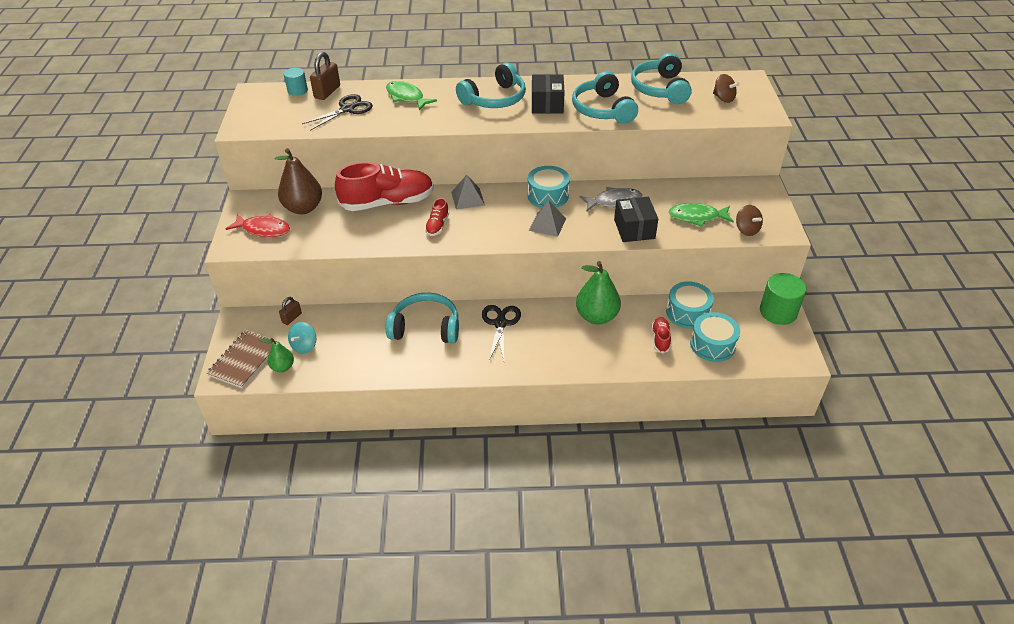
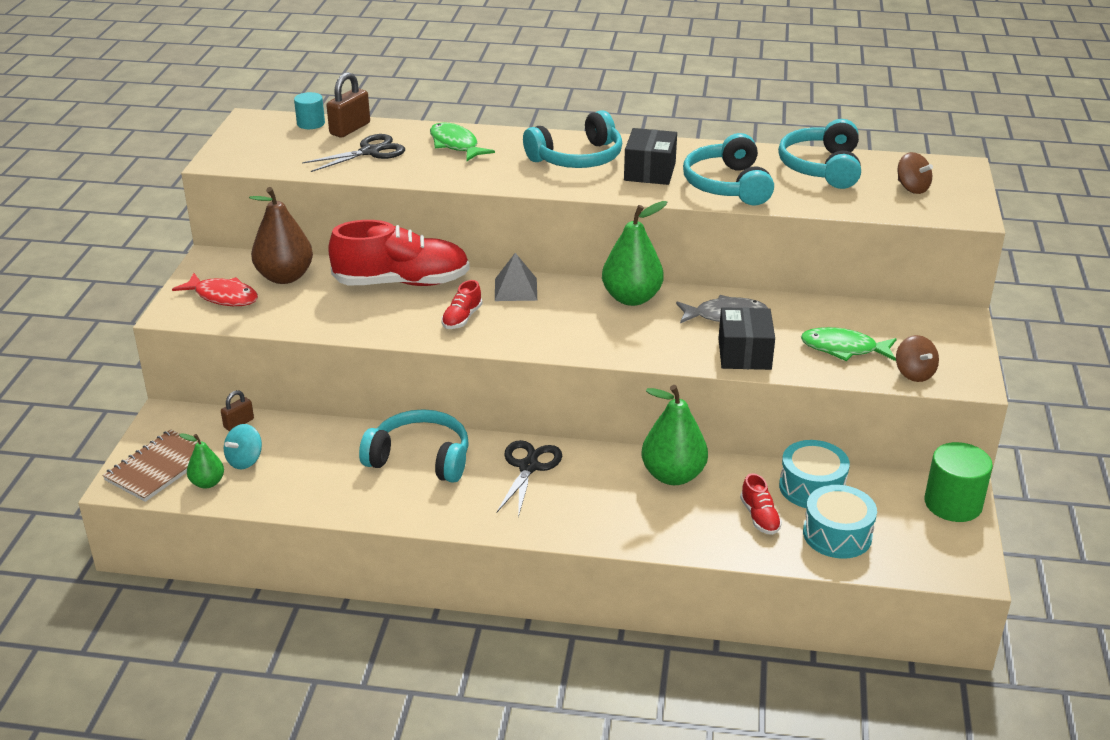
camera: 10 degrees right, 10 degrees down
turquoise drum [528,166,570,208] -> green pear [602,201,667,306]
grey pyramid [529,200,566,237] -> none
red shoe [652,317,671,353] -> red shoe turned 150 degrees clockwise [740,473,782,535]

